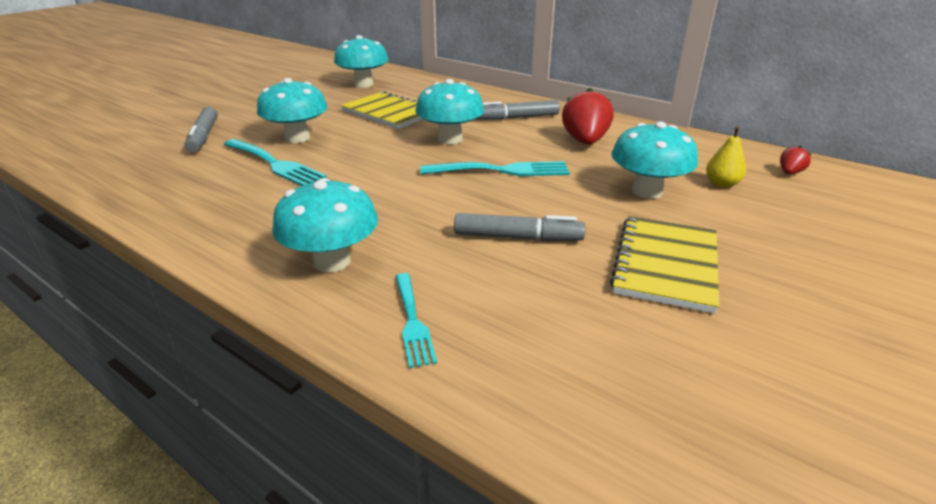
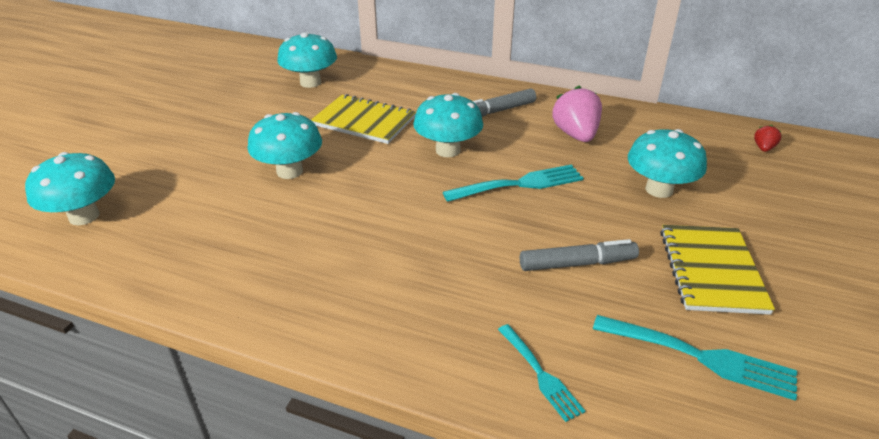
camera: 15 degrees left, 5 degrees up
grey marker [185,107,218,153] -> none
turquoise fork [224,139,327,186] -> turquoise fork moved to [593,315,797,401]
turquoise mushroom [272,178,378,272] -> turquoise mushroom moved to [25,152,115,225]
red strawberry [562,88,614,145] -> pink strawberry [552,85,602,142]
yellow pear [706,126,746,188] -> none

